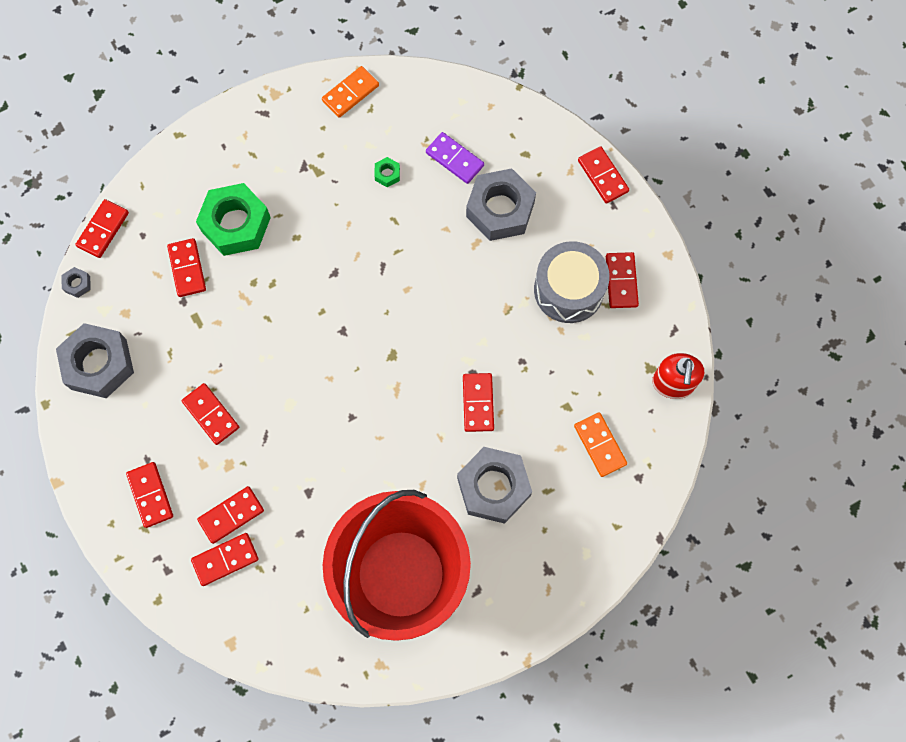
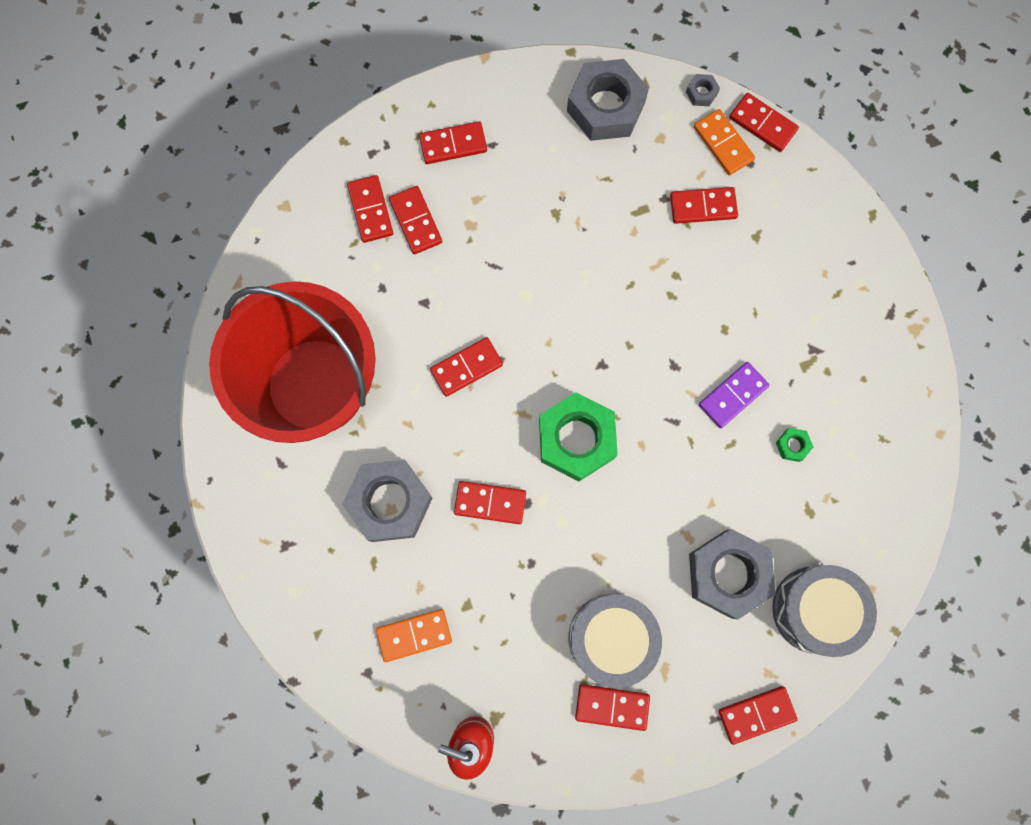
camera: 100 degrees right, 5 degrees up
red domino [182,383,239,445] -> red domino moved to [430,337,503,397]
green nut [196,183,271,256] -> green nut moved to [539,392,618,481]
orange domino [322,66,379,118] -> orange domino moved to [694,109,755,175]
purple domino [426,132,484,184] -> purple domino moved to [699,362,770,428]
none -> grey drum [772,565,877,657]

